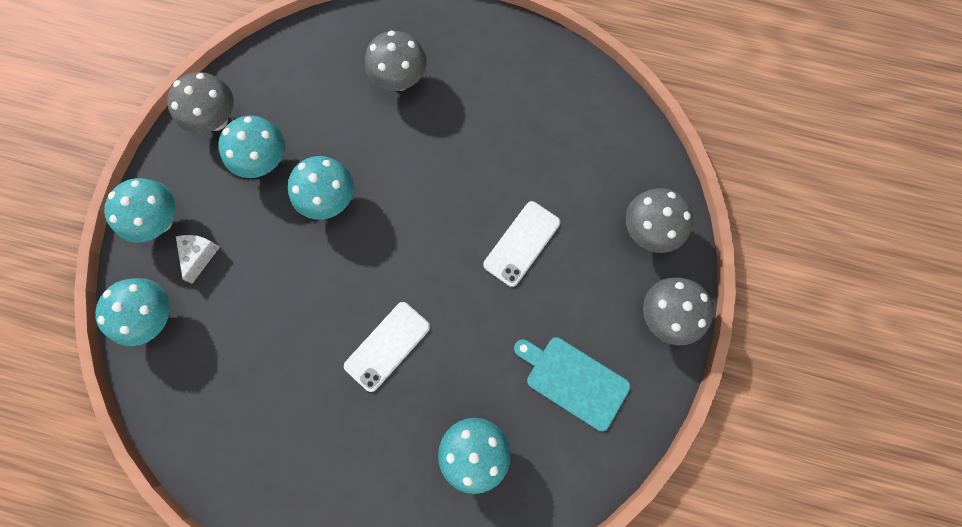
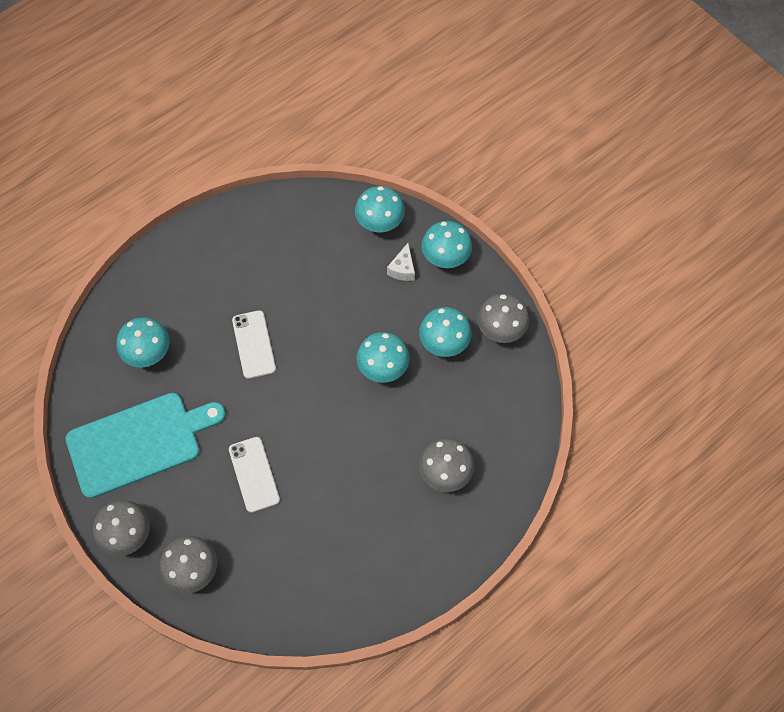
camera: 125 degrees right, 10 degrees down
white cheese [176,235,220,284] -> white cheese turned 60 degrees clockwise [387,243,415,281]
turquoise cutting board [514,337,631,431] -> turquoise cutting board [66,393,226,499], size x1.63

